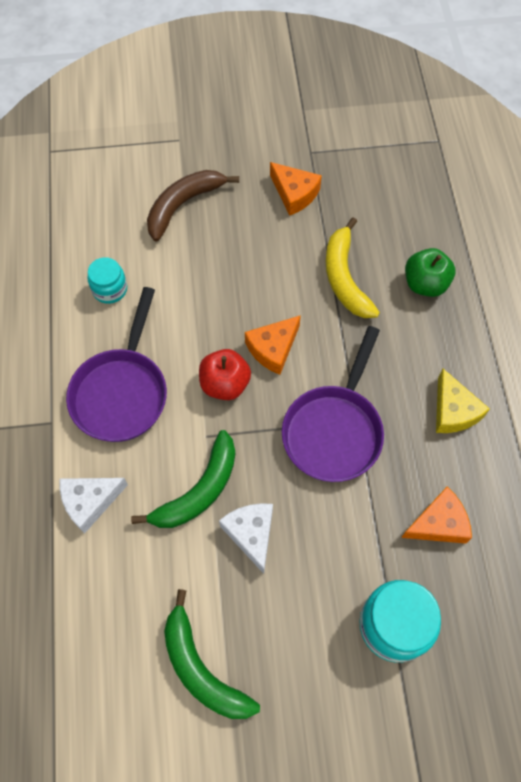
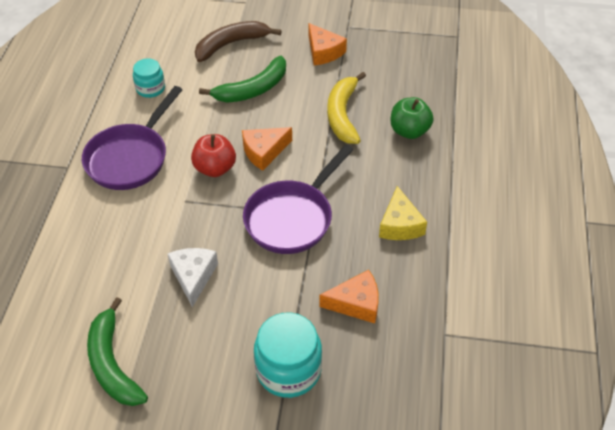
camera: 15 degrees right, 15 degrees down
white cheese [60,478,128,533] -> none
green banana [131,430,235,528] -> green banana moved to [199,56,286,103]

